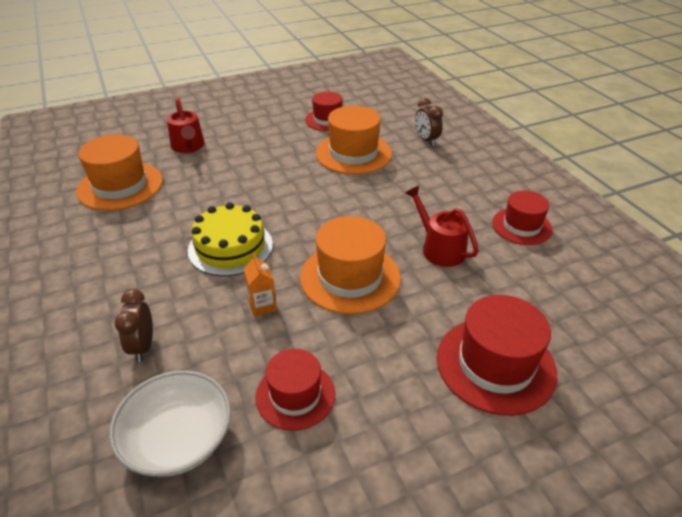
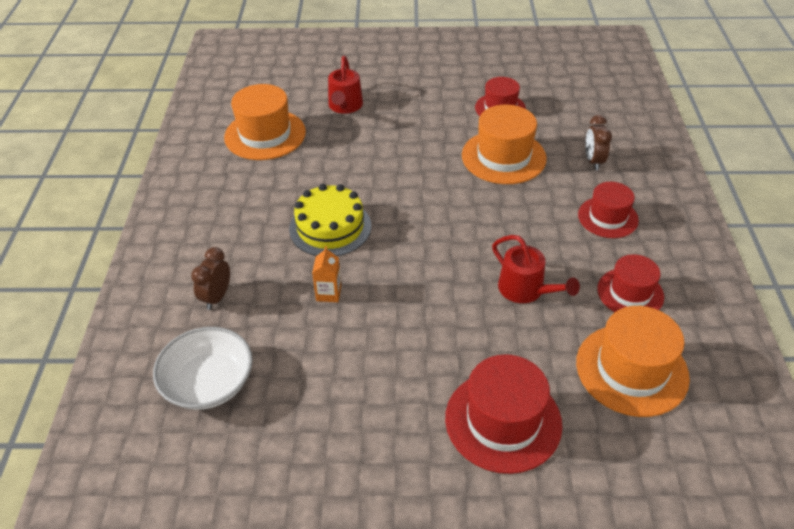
camera: 25 degrees right, 5 degrees up
red hat [255,349,335,431] -> red hat moved to [578,182,639,238]
orange hat [300,216,401,314] -> orange hat moved to [576,306,690,417]
red watering can [405,186,479,267] -> red watering can turned 150 degrees clockwise [492,235,580,303]

